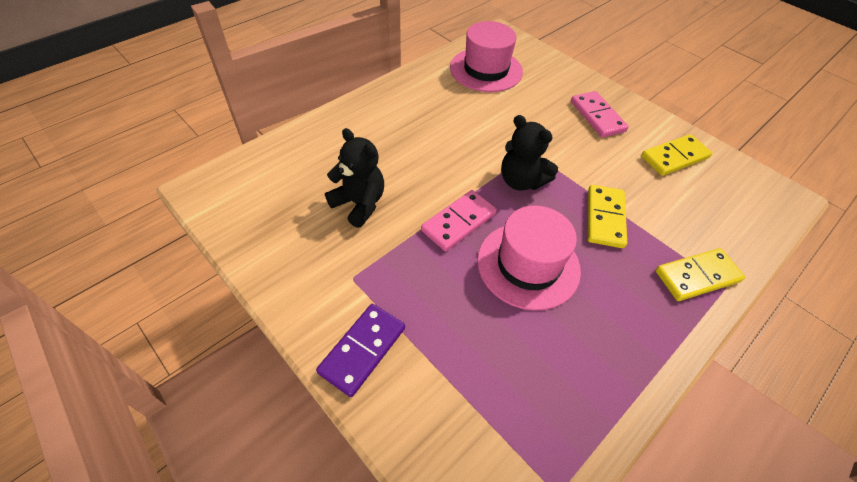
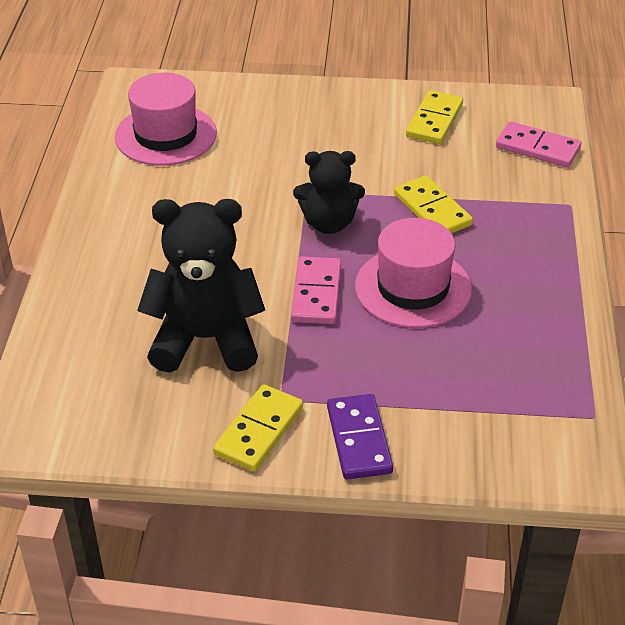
camera: 40 degrees left, 10 degrees down
black teddy bear [325,128,384,228] -> black teddy bear [137,199,265,373], size x1.57
pink domino [571,91,629,138] -> pink domino moved to [496,122,581,168]
yellow domino [656,248,745,301] -> yellow domino moved to [213,384,303,472]

